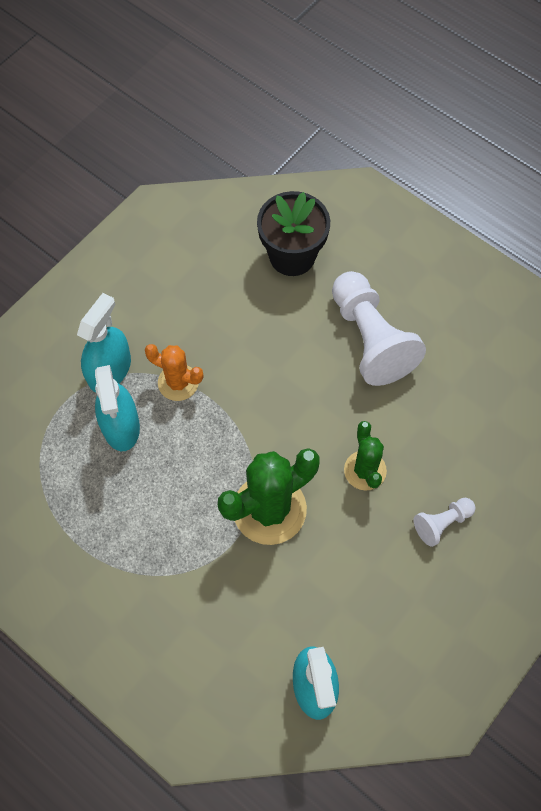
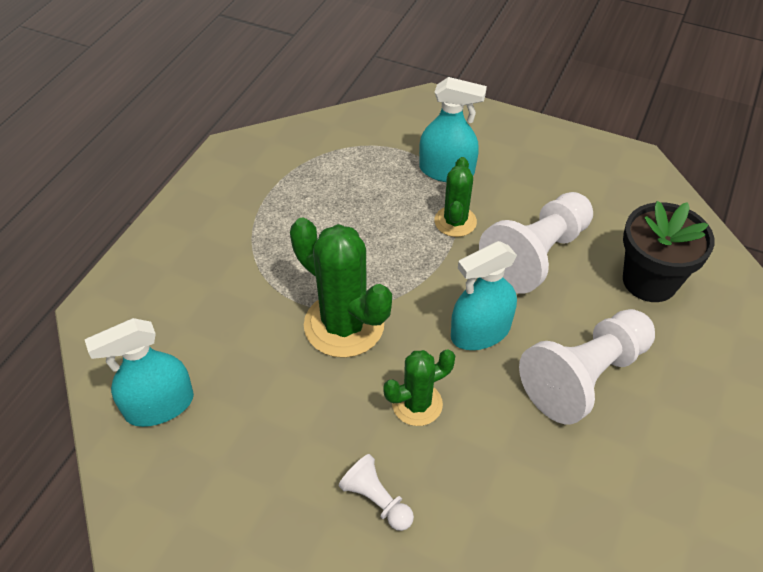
camera: 75 degrees right, 15 degrees down
turquoise spray bottle [95,365,140,451] -> turquoise spray bottle moved to [451,241,517,350]
orange cactus [145,344,203,401] -> green cactus [434,157,477,237]
none -> white pawn [479,192,593,294]

